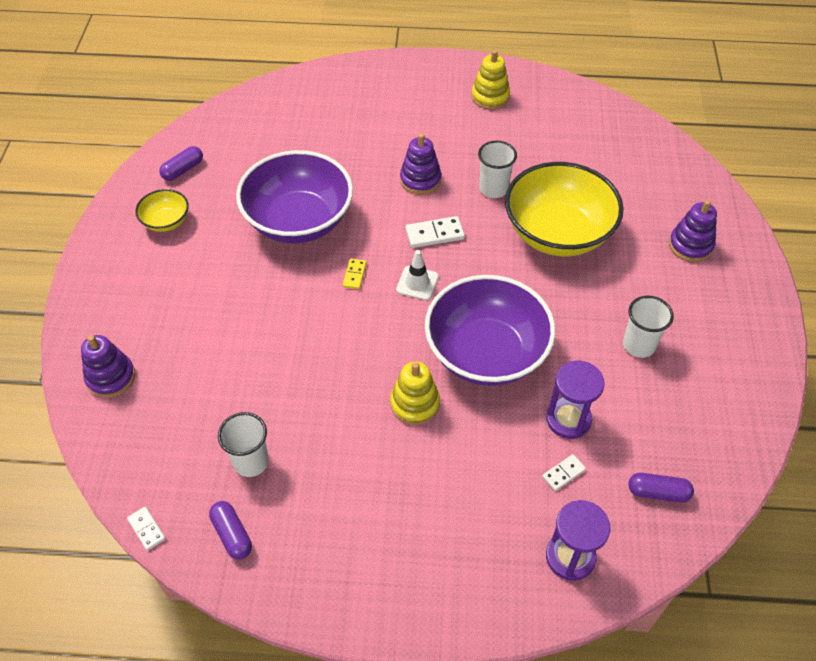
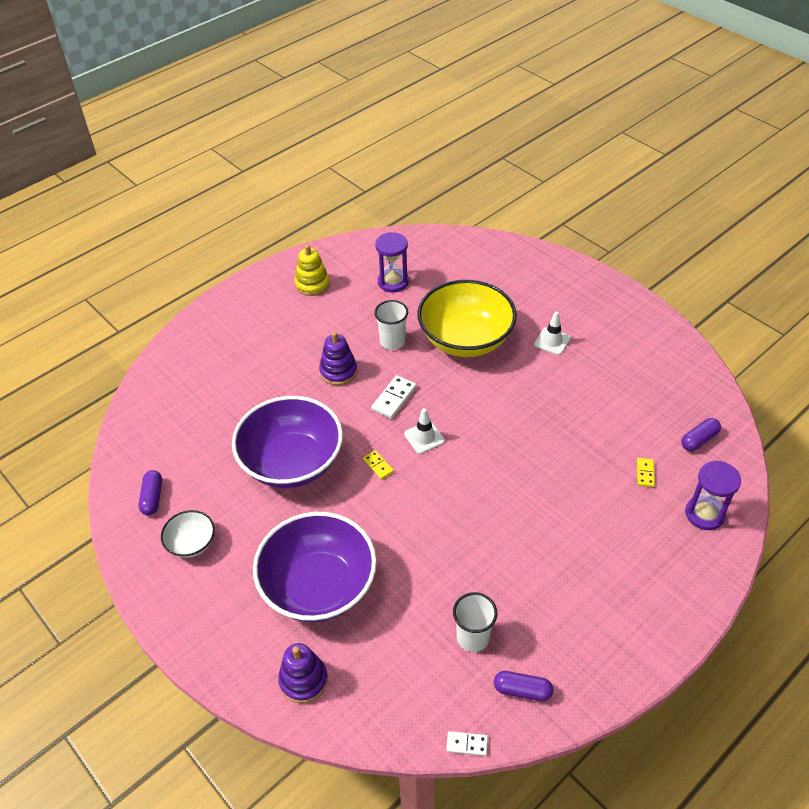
camera: 45 degrees left, 5 degrees down
yellow bowl [135,189,189,232] -> white bowl [161,510,215,558]
yellow stacking toy [390,361,440,425] -> none
purple bowl [425,275,556,386] -> purple bowl moved to [253,512,377,622]
white domino [542,454,586,491] -> yellow domino [637,458,655,487]
purple hourglass [546,361,605,439] -> purple hourglass moved to [375,232,409,292]
white cup [623,296,674,358] -> none
purple stacking toy [669,200,717,262] -> none
none -> white traffic cone [534,312,571,355]

